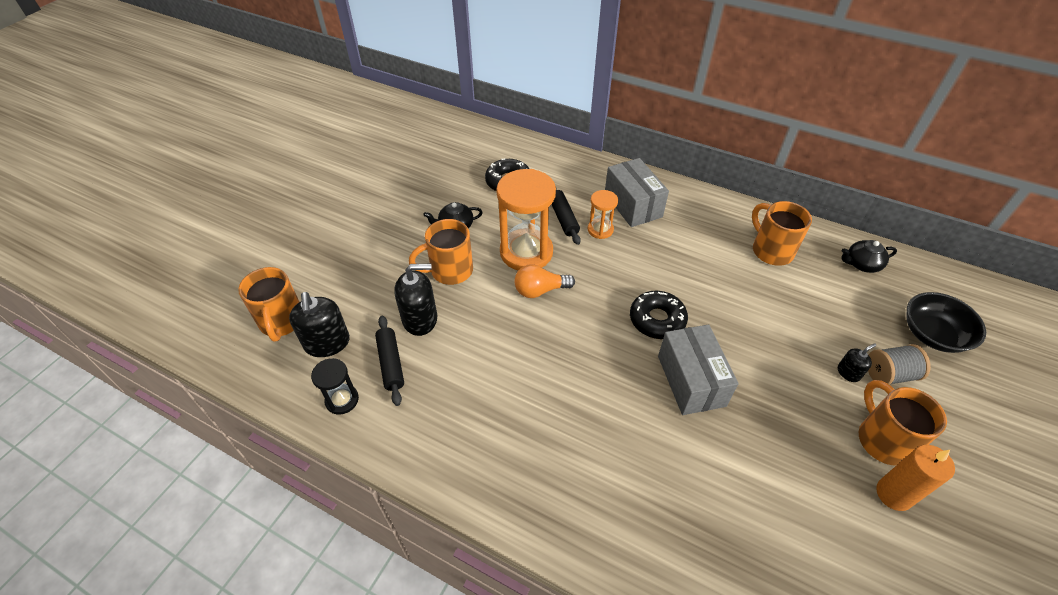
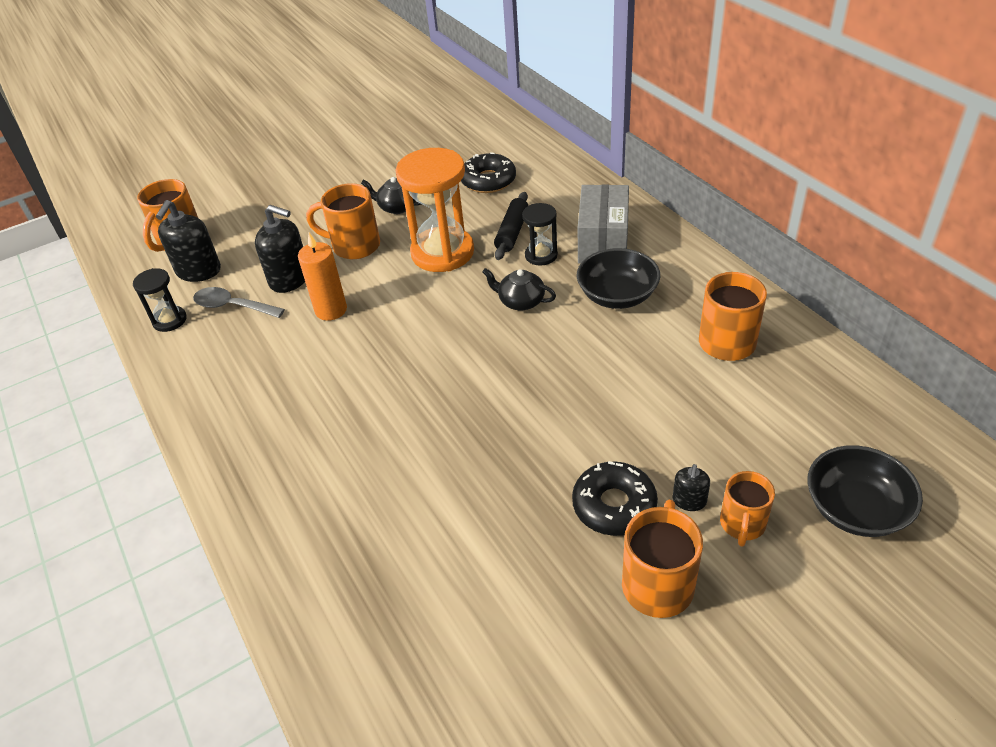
camera: 35 degrees right, 5 degrees down
black rolling pin [375,316,404,406] -> grey spoon [193,287,285,318]
orange light bulb [514,264,575,298] -> none
orange hourglass [588,190,618,239] -> black hourglass [522,203,558,266]
black donut [630,291,688,339] -> black donut moved to [572,461,658,536]
grey box [658,324,738,415] -> none
black soap dispenser [838,343,876,382] -> black soap dispenser turned 105 degrees clockwise [673,464,710,511]
black teapot [841,240,897,273] -> black teapot moved to [482,268,556,310]
grey spool [868,344,931,385] -> orange mug [720,471,775,547]
orange candle [876,445,955,511] -> orange candle moved to [298,233,347,321]
none -> black bowl [577,248,660,309]

